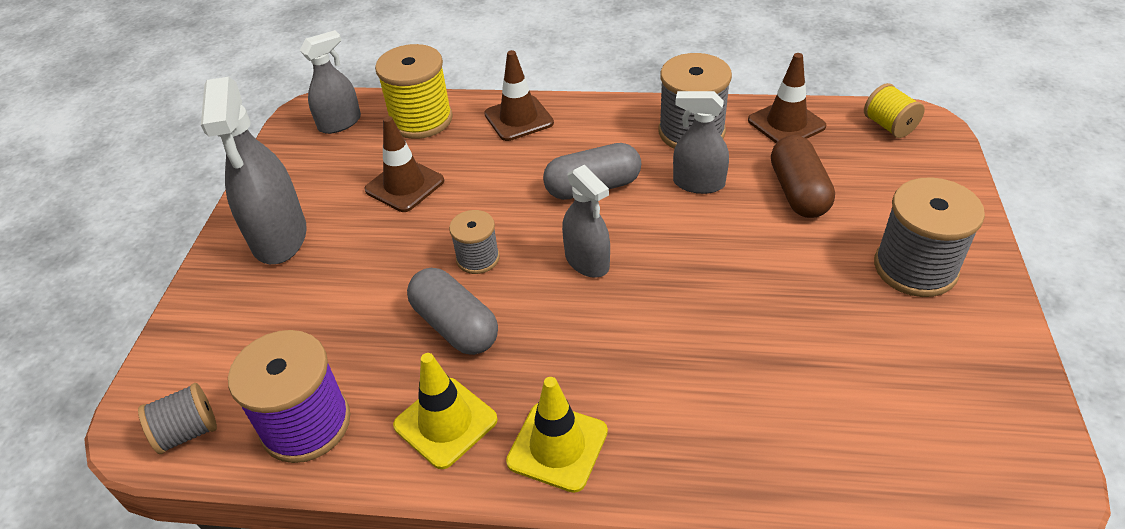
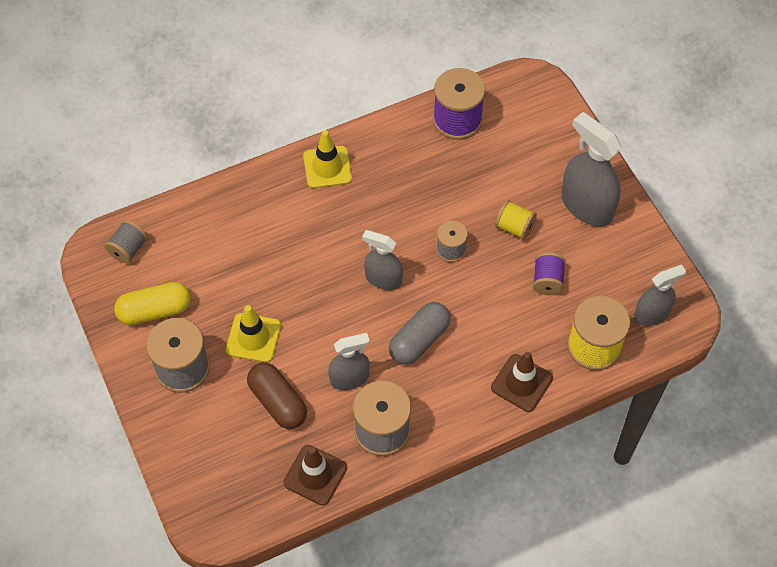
camera: 145 degrees right, 15 degrees up
grey spool [138,383,217,454] -> grey spool moved to [104,220,148,264]
grey spray bottle [300,30,361,134] -> grey spray bottle turned 135 degrees counterclockwise [634,264,686,326]
brown traffic cone [364,116,444,212] -> purple spool [533,252,566,295]
yellow traffic cone [393,353,498,469] -> yellow traffic cone moved to [226,305,281,362]
grey capsule [407,268,498,355] -> none
yellow spool [864,83,925,138] -> yellow spool moved to [495,200,537,240]
none -> yellow capsule [114,282,190,325]

